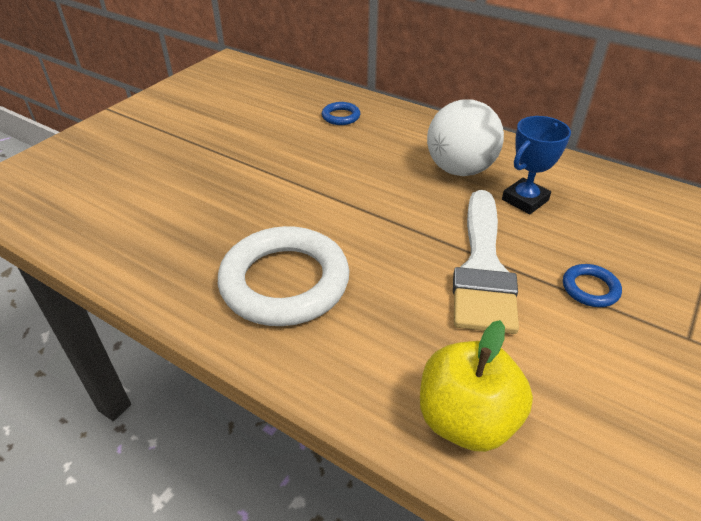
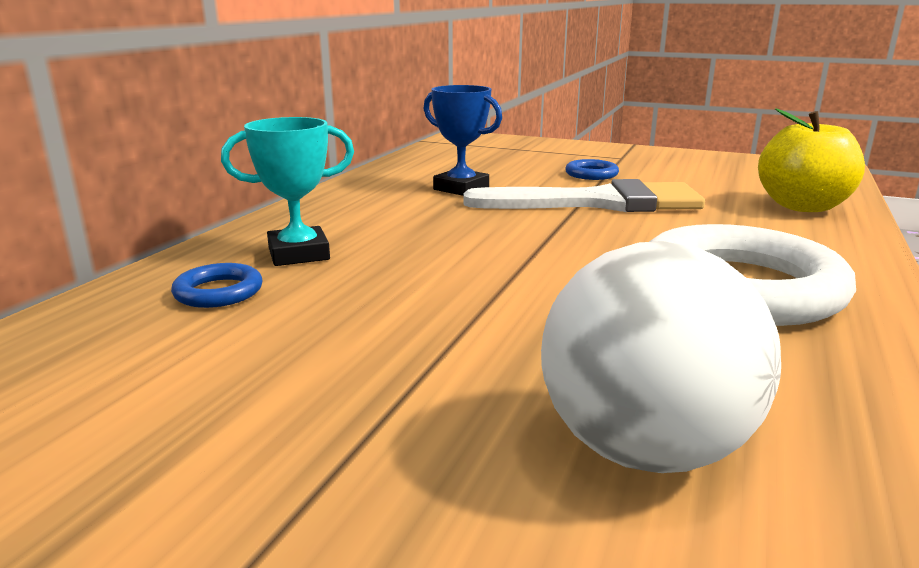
camera: 100 degrees left, 20 degrees down
white ball [427,99,504,176] -> white ball moved to [541,241,781,473]
none -> turquoise trophy [221,117,354,266]

